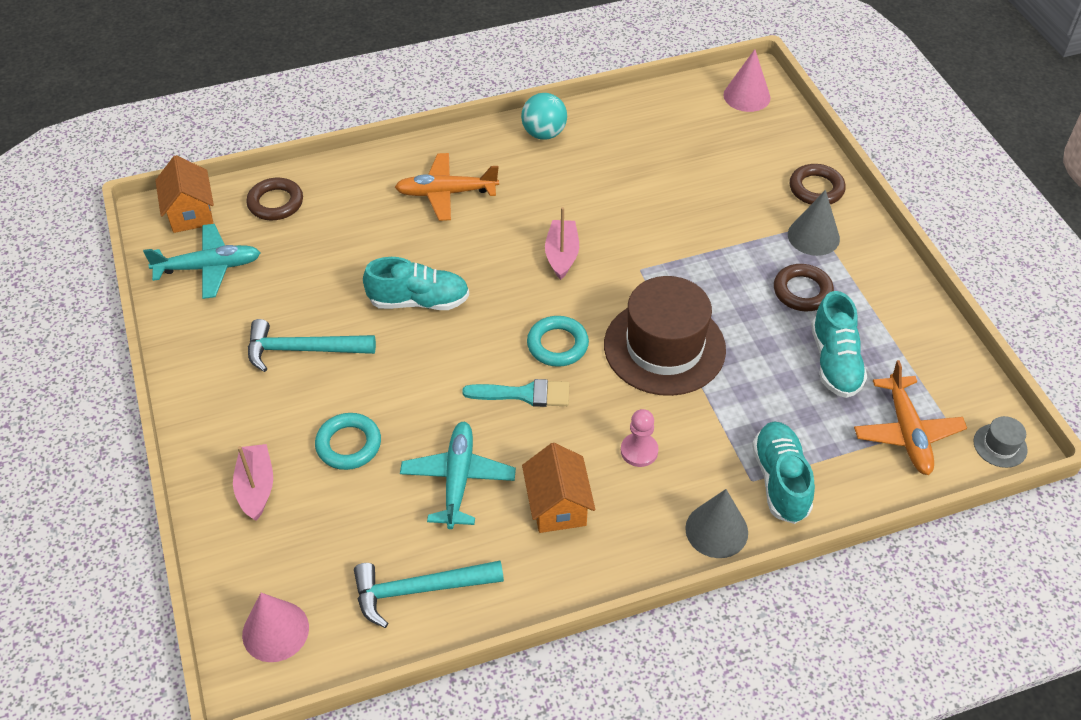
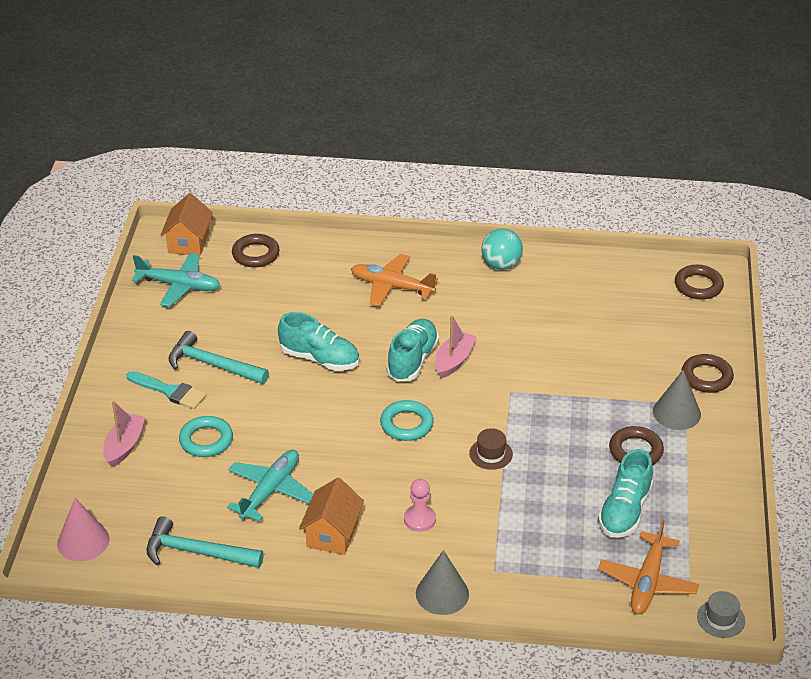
camera: 25 degrees right, 10 degrees down
turquoise brush [462,379,569,407] -> turquoise brush moved to [126,371,207,409]
brown hat [604,276,726,396] -> brown hat [469,428,513,470], size x0.41
pink cone [723,49,770,112] -> brown ring [675,265,724,300]
turquoise shoe [752,422,815,524] -> turquoise shoe moved to [386,319,439,382]

